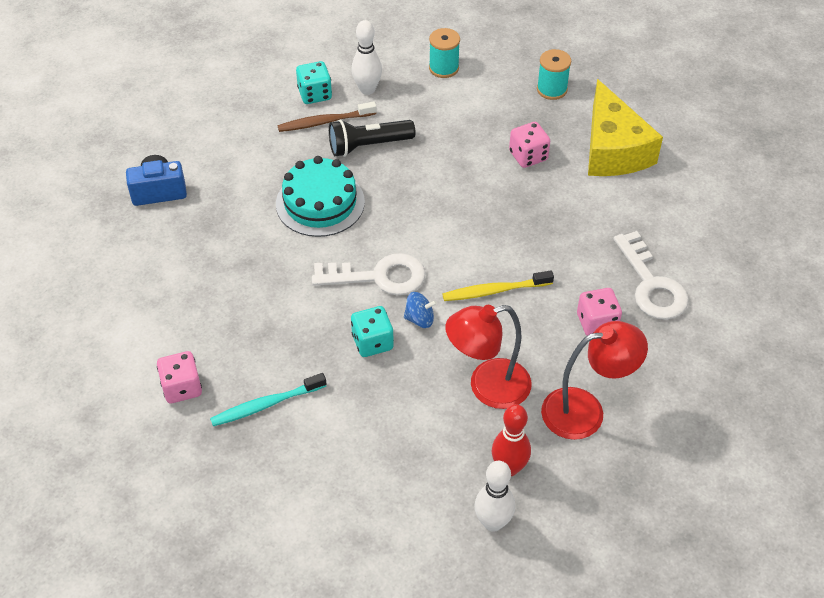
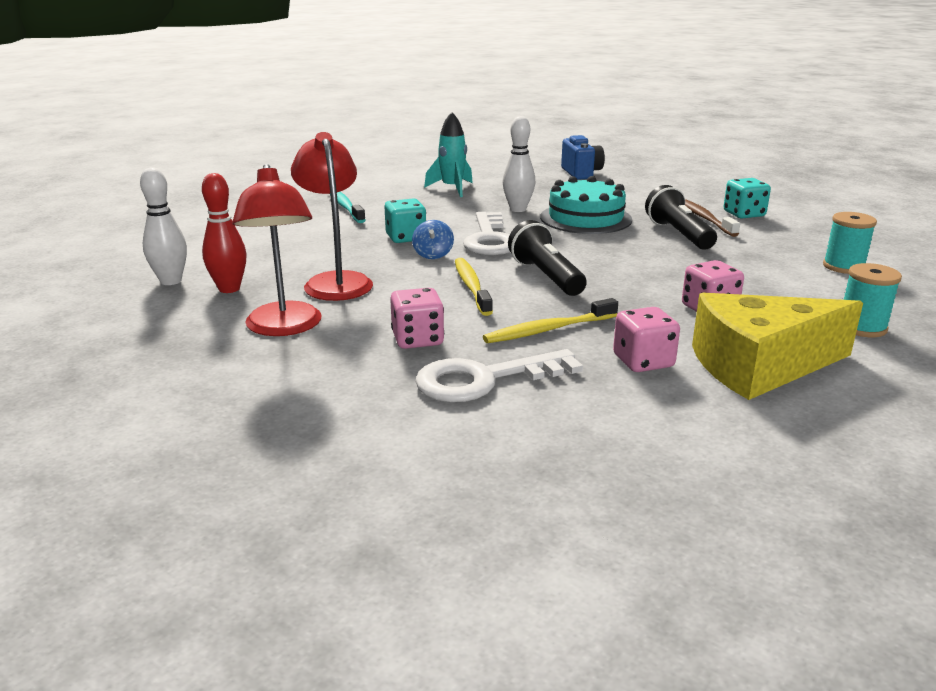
camera: 90 degrees right, 25 degrees down
pink dice [157,351,202,403] -> pink dice moved to [613,307,680,372]
white bowling pin [352,20,382,95] -> white bowling pin moved to [502,116,535,212]
none -> turquoise rocket [424,112,473,197]
none -> yellow toothbrush [483,298,618,343]
none -> black flashlight [508,220,587,296]

